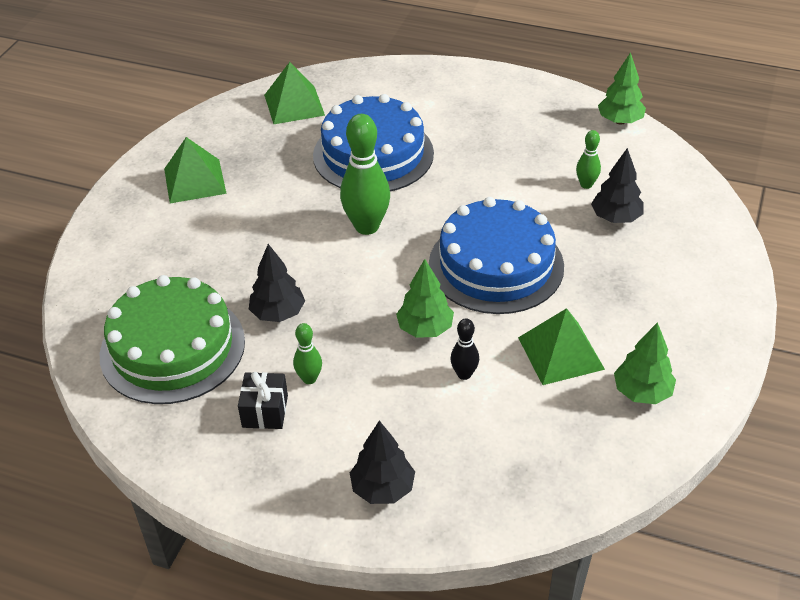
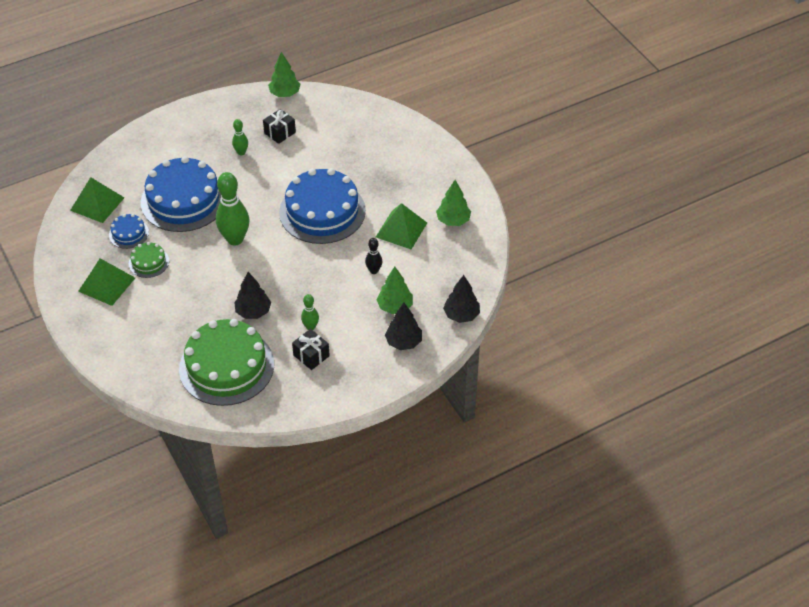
camera: 50 degrees left, 5 degrees up
green tree [396,259,454,338] -> green tree moved to [376,267,413,314]
green bowling pin [576,130,601,189] -> green bowling pin moved to [232,119,248,155]
black tree [591,148,644,223] -> black tree moved to [443,275,480,323]
none -> blue cake [109,214,149,249]
none -> green cake [129,242,169,278]
none -> black gift [263,109,296,144]

